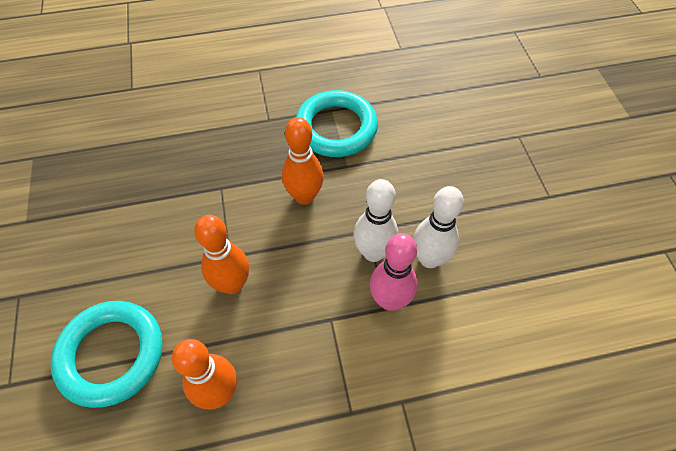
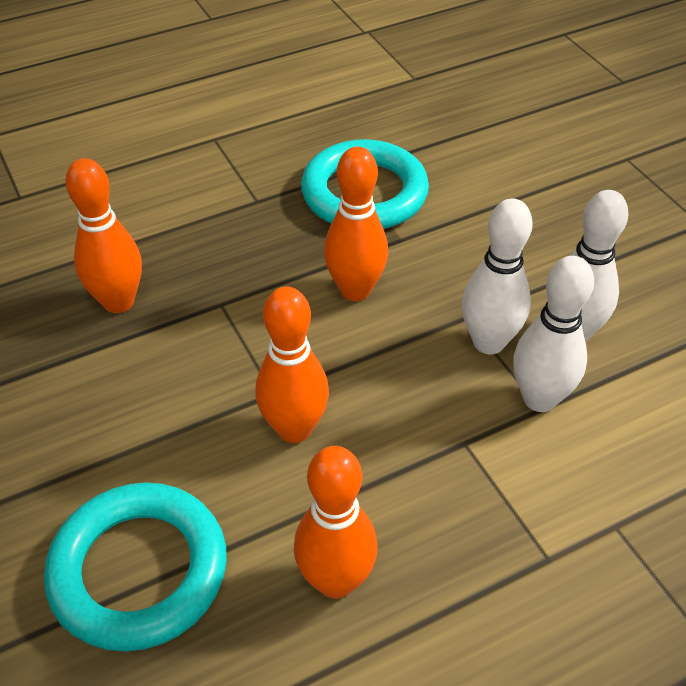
camera: 15 degrees left, 10 degrees down
pink bowling pin [370,233,418,311] -> white bowling pin [513,256,594,412]
none -> orange bowling pin [66,158,142,313]

